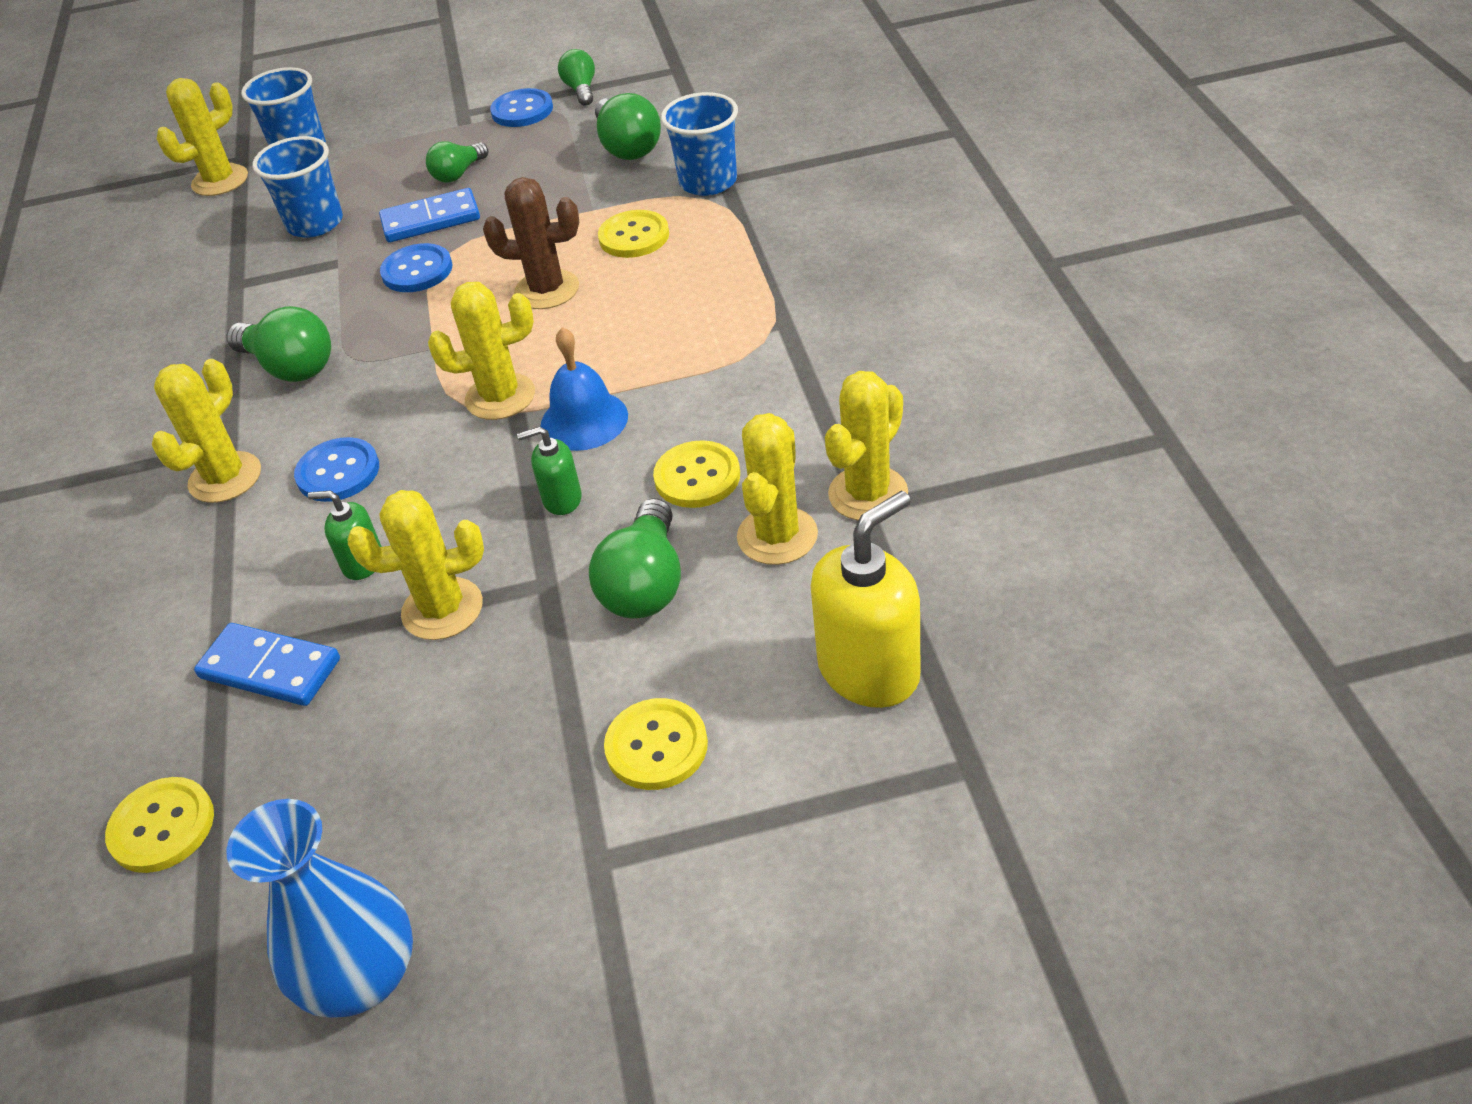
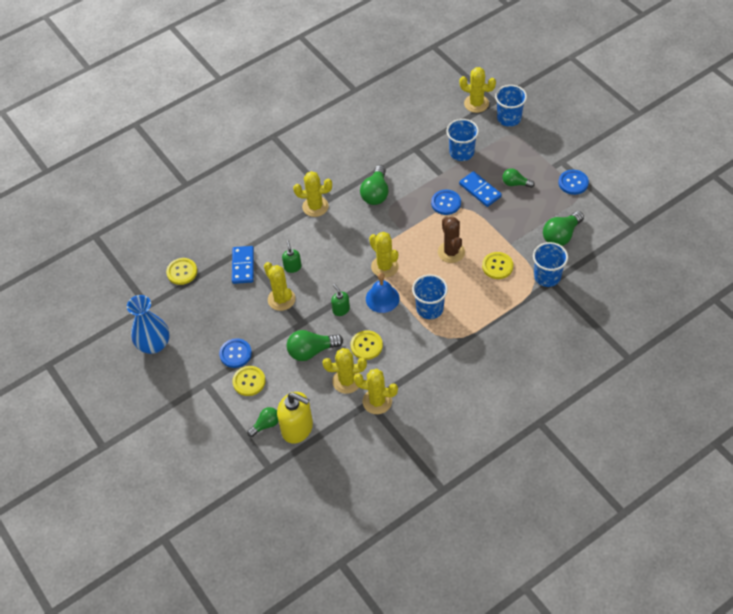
camera: 65 degrees right, 10 degrees up
blue button [294,437,379,502] -> blue button moved to [219,338,252,368]
green light bulb [558,49,595,106] -> green light bulb moved to [247,407,279,437]
none -> blue cup [412,274,448,319]

